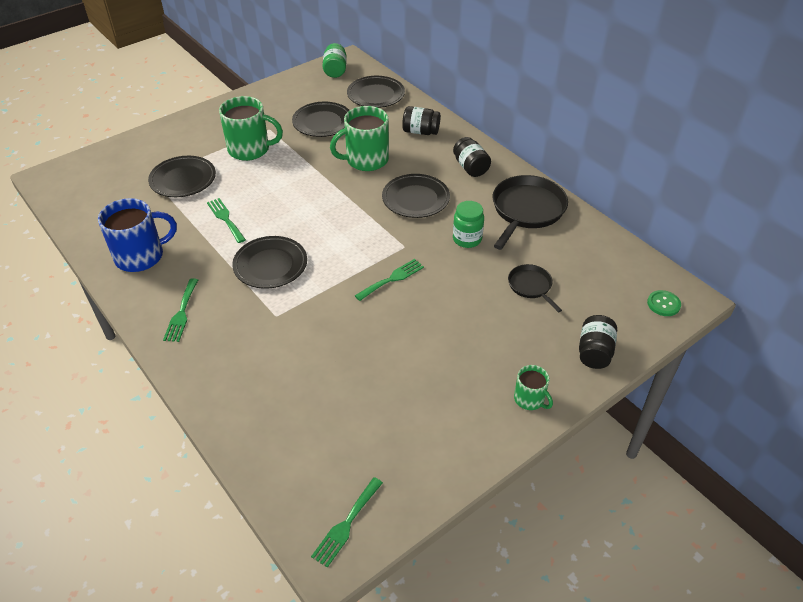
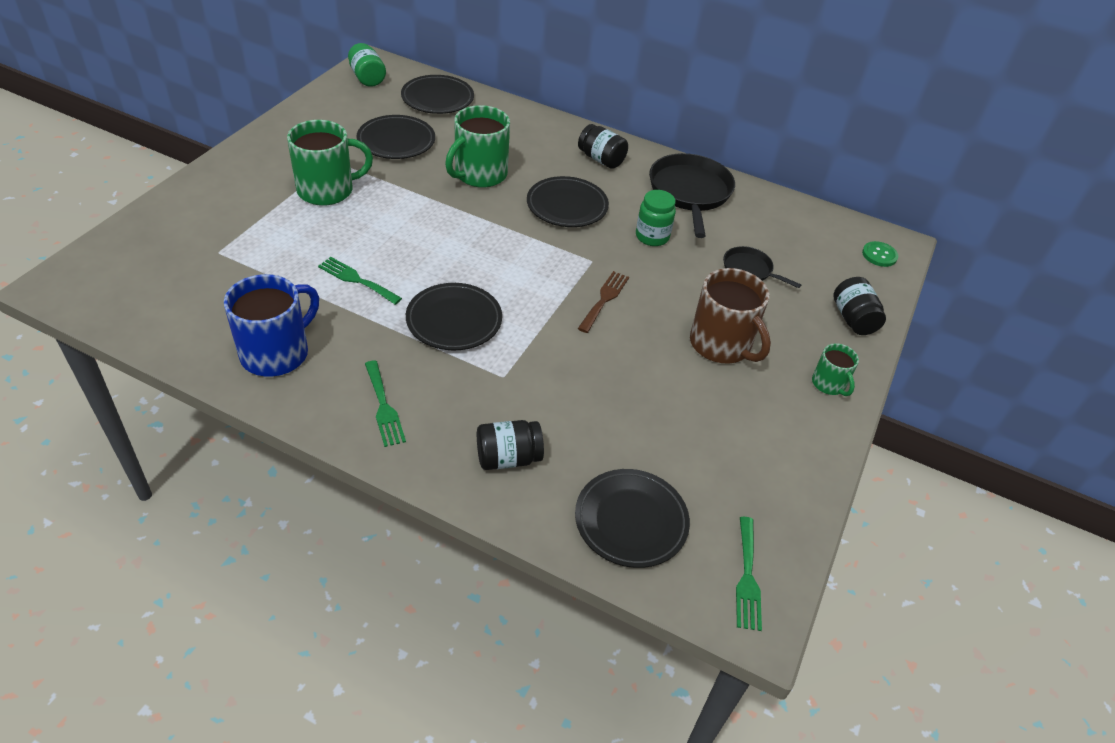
camera: 30 degrees left, 0 degrees up
black plate [148,156,216,197] -> black plate moved to [575,469,690,568]
green fork [355,259,424,301] -> brown fork [578,271,629,333]
black jar [402,106,440,135] -> black jar moved to [477,420,544,470]
green mug [514,365,553,410] -> green mug turned 45 degrees clockwise [812,343,859,396]
none -> brown mug [690,268,771,363]

